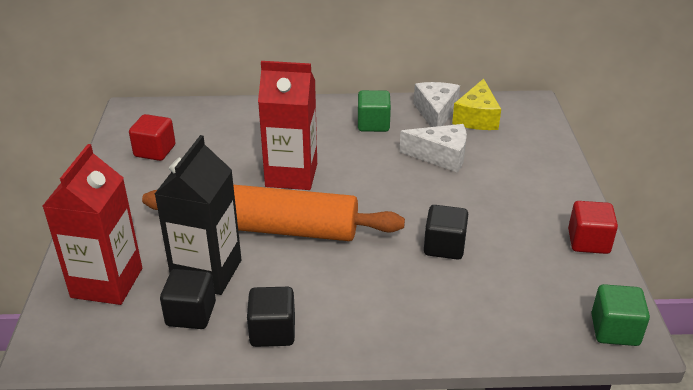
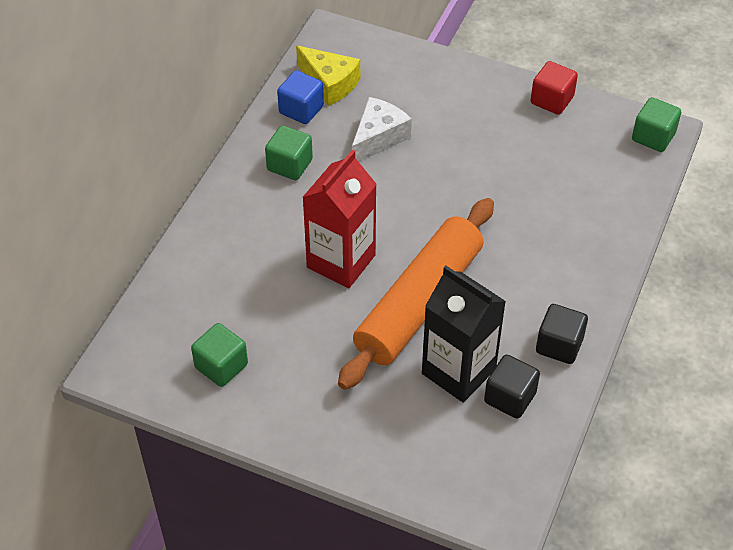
camera: 65 degrees left, 15 degrees up
red carton [43,144,142,305] -> none
red cube [129,114,175,161] -> green cube [191,323,248,387]
white cheese [414,82,460,127] -> blue cube [277,71,324,124]
black cube [424,205,468,260] -> none

